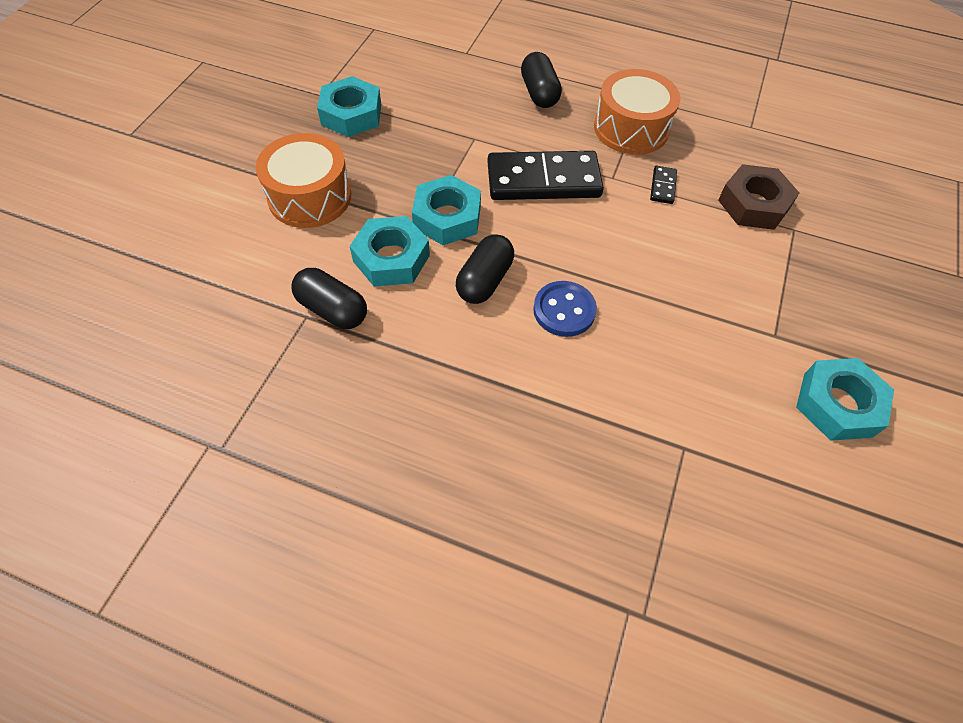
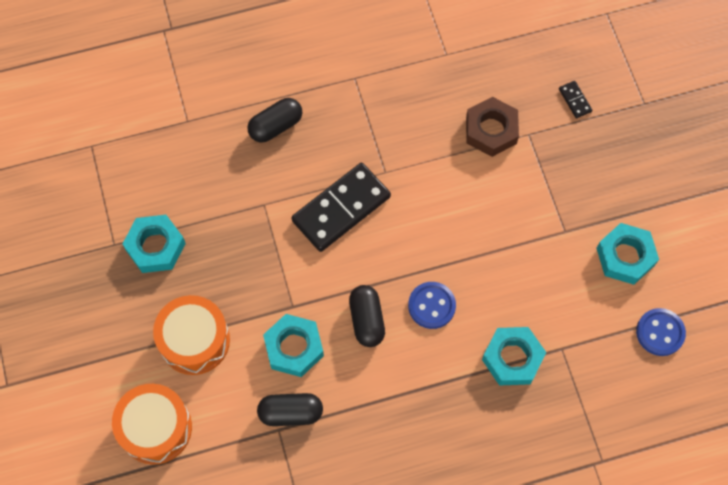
camera: 35 degrees left, 10 degrees up
turquoise nut [412,175,481,245] -> turquoise nut moved to [482,327,546,385]
black capsule [521,52,562,108] -> black capsule turned 75 degrees counterclockwise [247,98,302,143]
orange drum [594,69,681,155] -> orange drum moved to [112,384,192,465]
black domino [650,166,677,204] -> black domino moved to [559,81,592,118]
none -> blue button [636,308,686,356]

